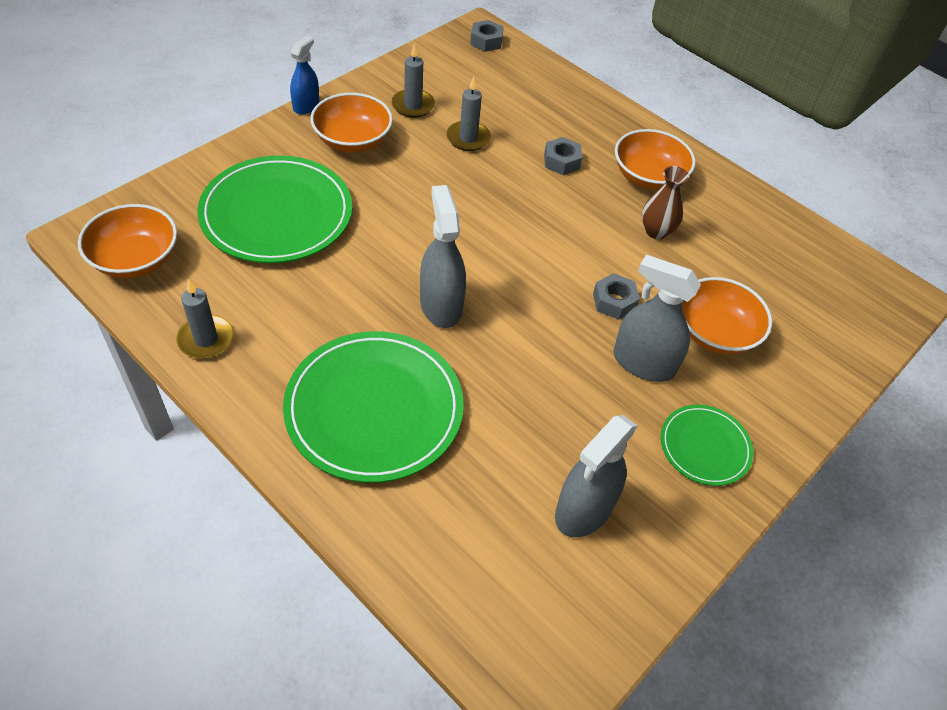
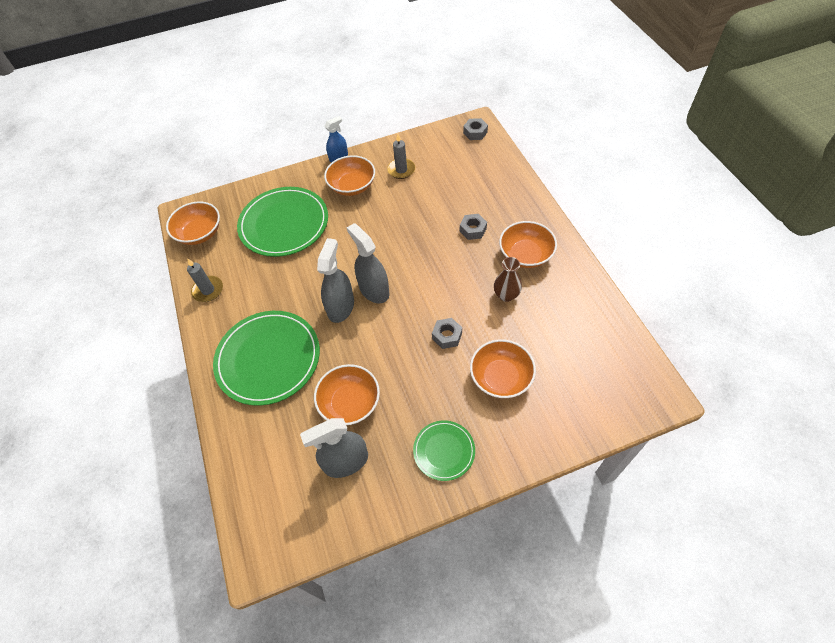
camera: 35 degrees right, 5 degrees up
grey candle [447,77,491,151] -> none
grey spray bottle [613,255,701,382] -> grey spray bottle moved to [347,223,389,304]
none -> orange bowl [314,364,380,425]

